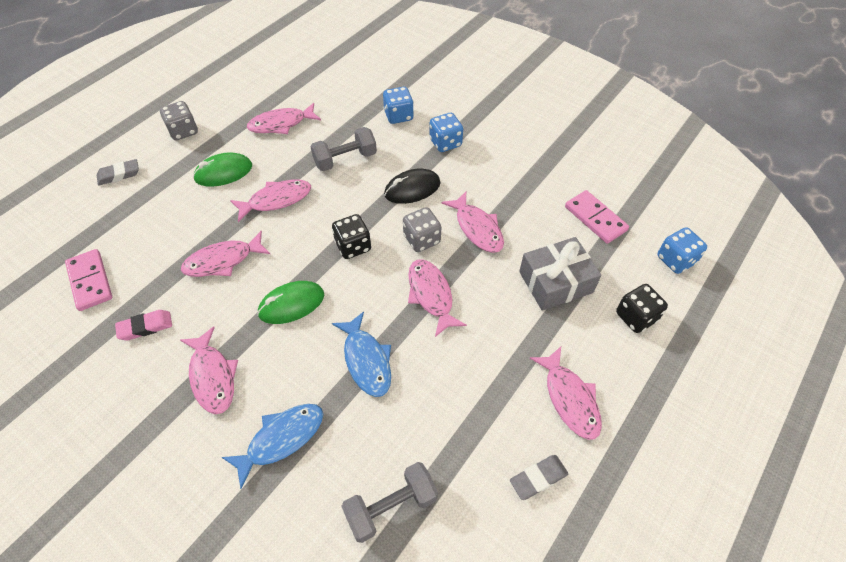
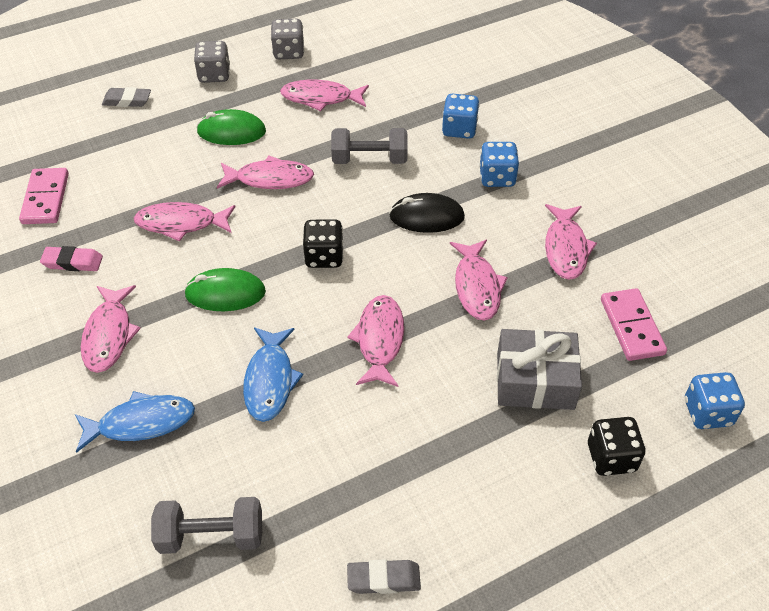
camera: 25 degrees right, 5 degrees down
grey dice [403,207,441,252] -> grey dice moved to [271,19,304,59]
pink fish [530,347,602,440] -> pink fish moved to [545,204,597,280]

